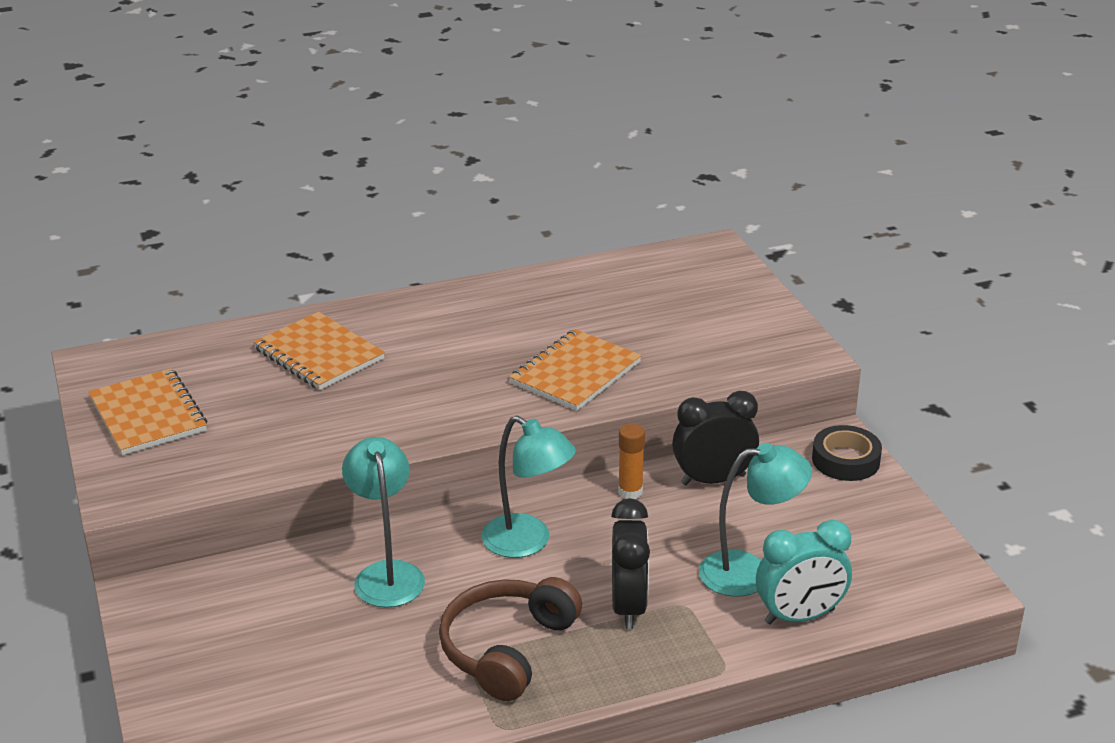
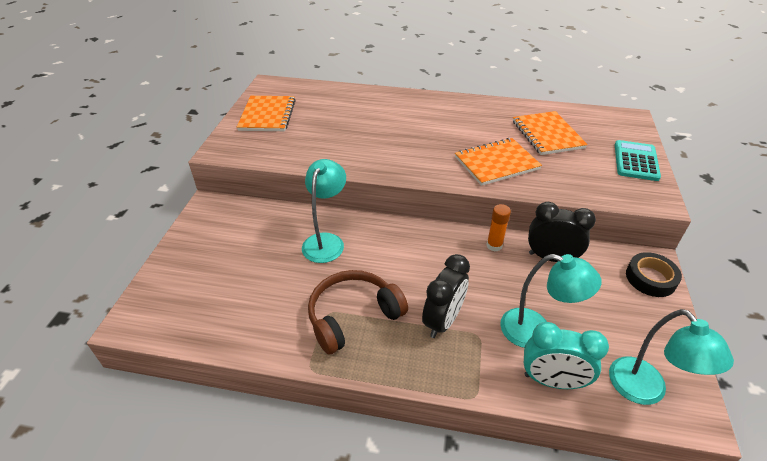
camera: 30 degrees right, 10 degrees up
orange notebook [253,312,385,390] -> orange notebook moved to [513,111,588,155]
turquoise lamp [482,415,576,558] -> turquoise lamp moved to [609,309,734,405]
none -> turquoise calculator [615,140,661,181]

